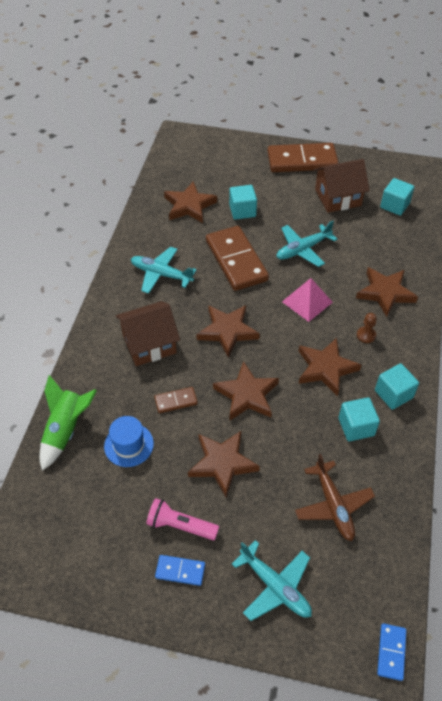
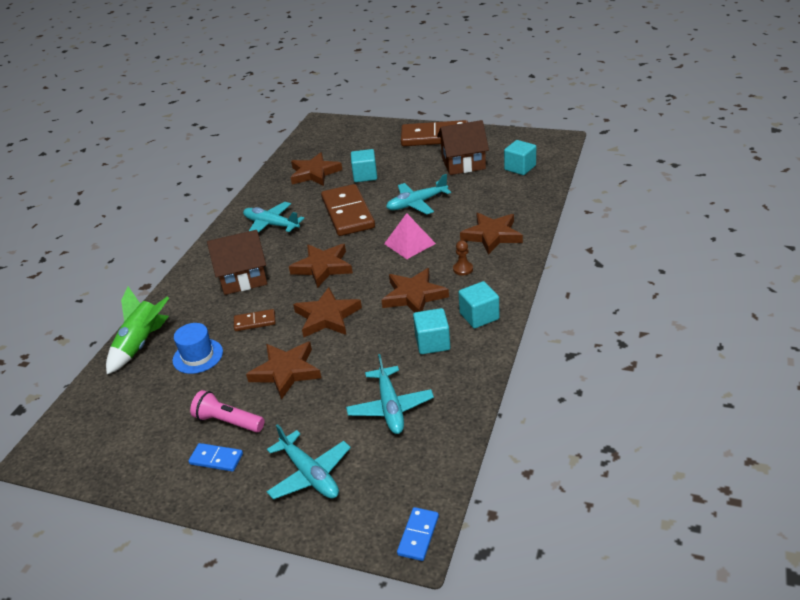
camera: 10 degrees right, 15 degrees down
brown plane [295,454,375,541] -> turquoise plane [346,354,434,434]

